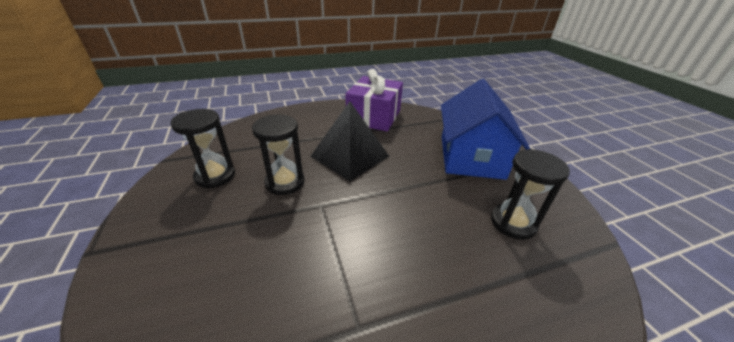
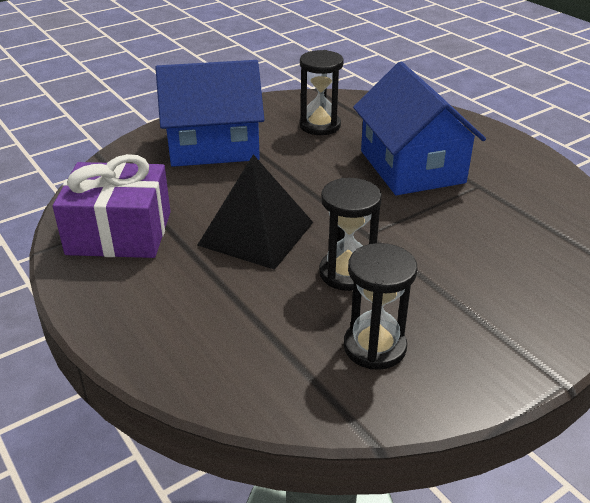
camera: 105 degrees left, 0 degrees up
none -> blue house [353,62,486,195]

